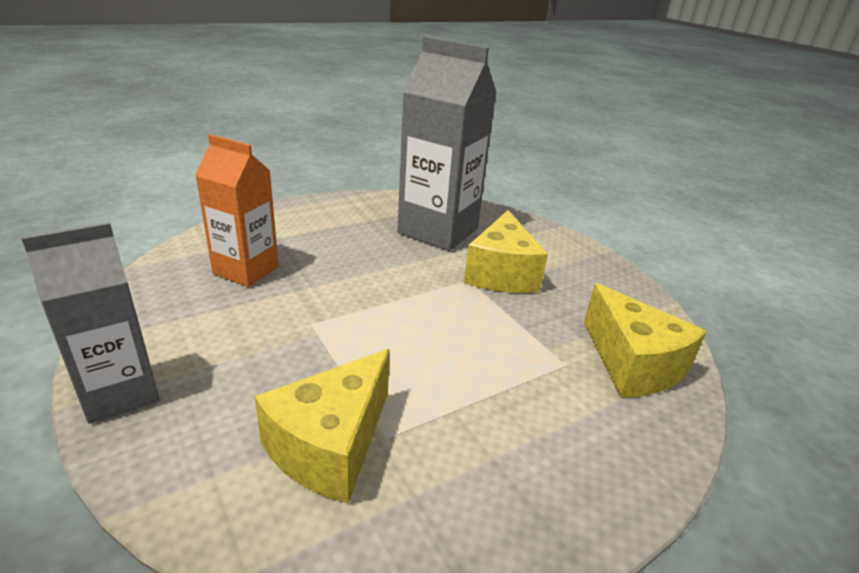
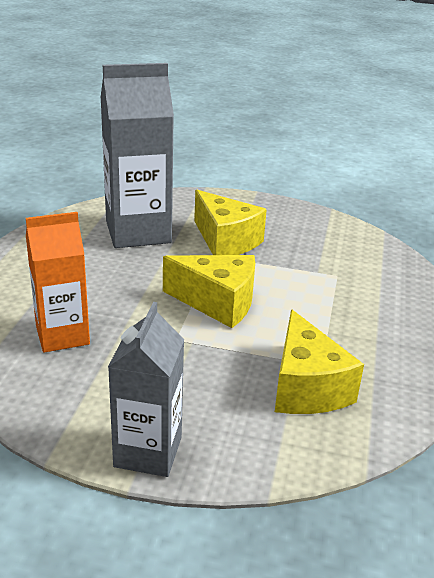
camera: 45 degrees left, 0 degrees up
yellow cheese [584,283,707,398] -> yellow cheese moved to [163,255,255,328]

